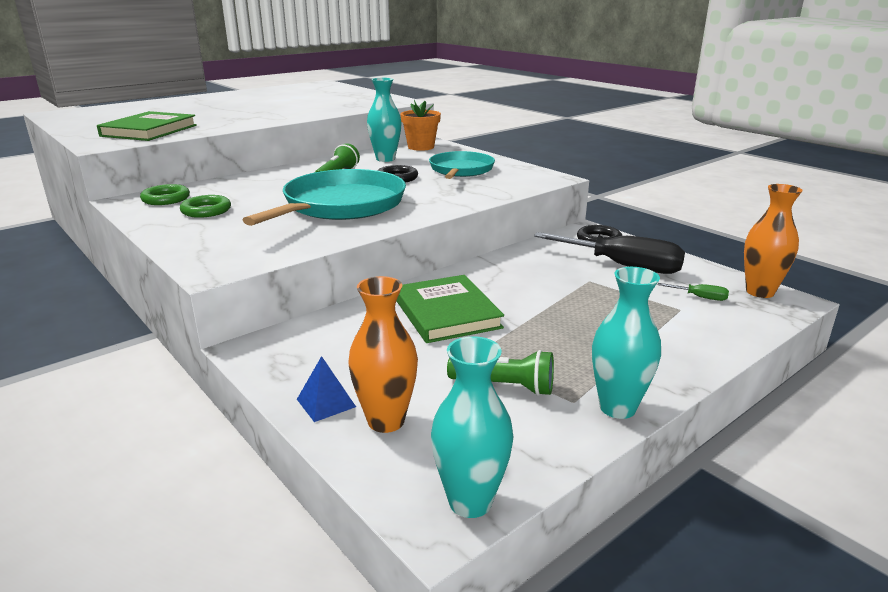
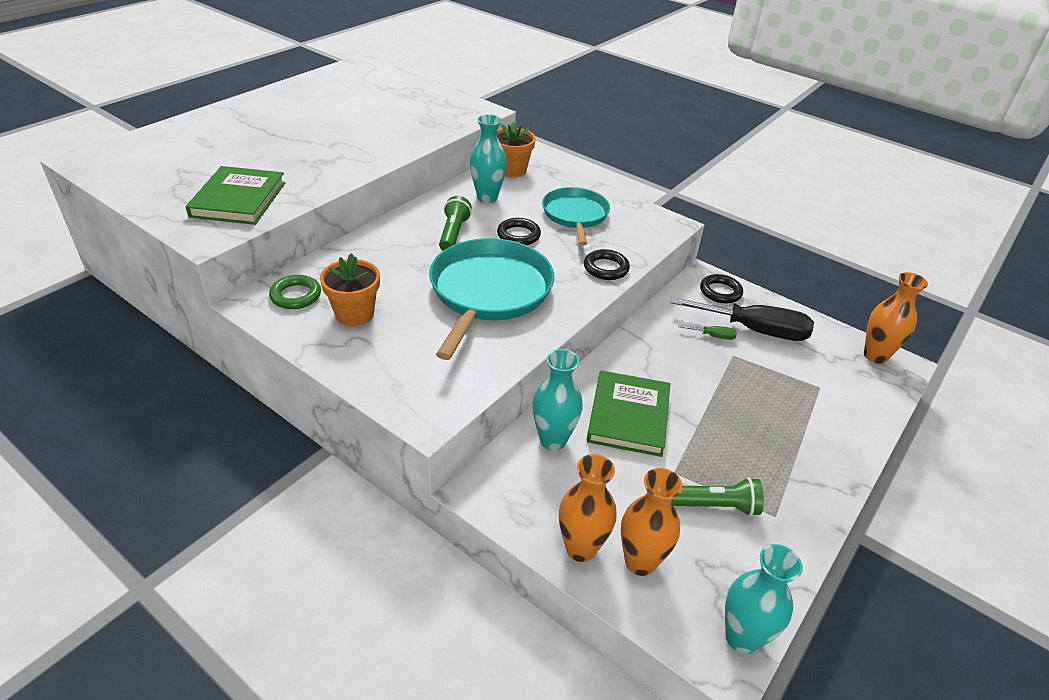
camera: 15 degrees left, 15 degrees up
green ring [180,195,231,218] -> orange flower pot [320,253,380,326]
blue pyramid [297,356,356,422] -> orange vase [559,454,617,562]
green book [397,275,504,343] -> green book turned 45 degrees clockwise [587,370,670,457]
turquoise vase [592,267,661,419] -> turquoise vase moved to [532,349,583,451]
green screwdriver [658,283,729,301] -> green screwdriver moved to [679,325,737,340]
none -> black ring [584,249,630,280]

